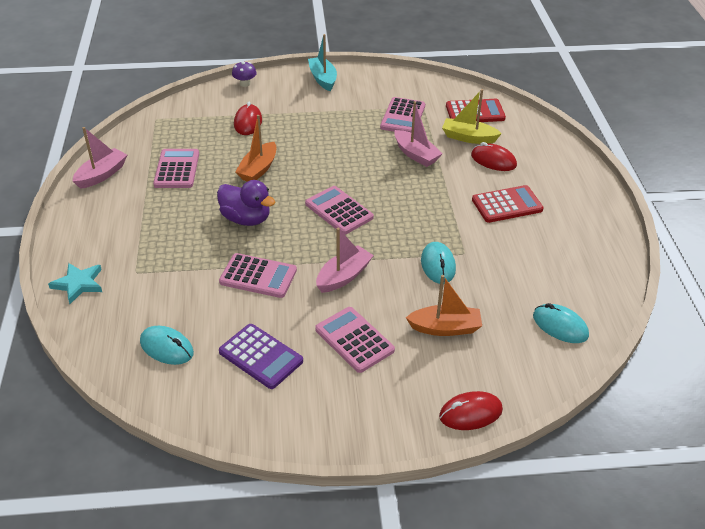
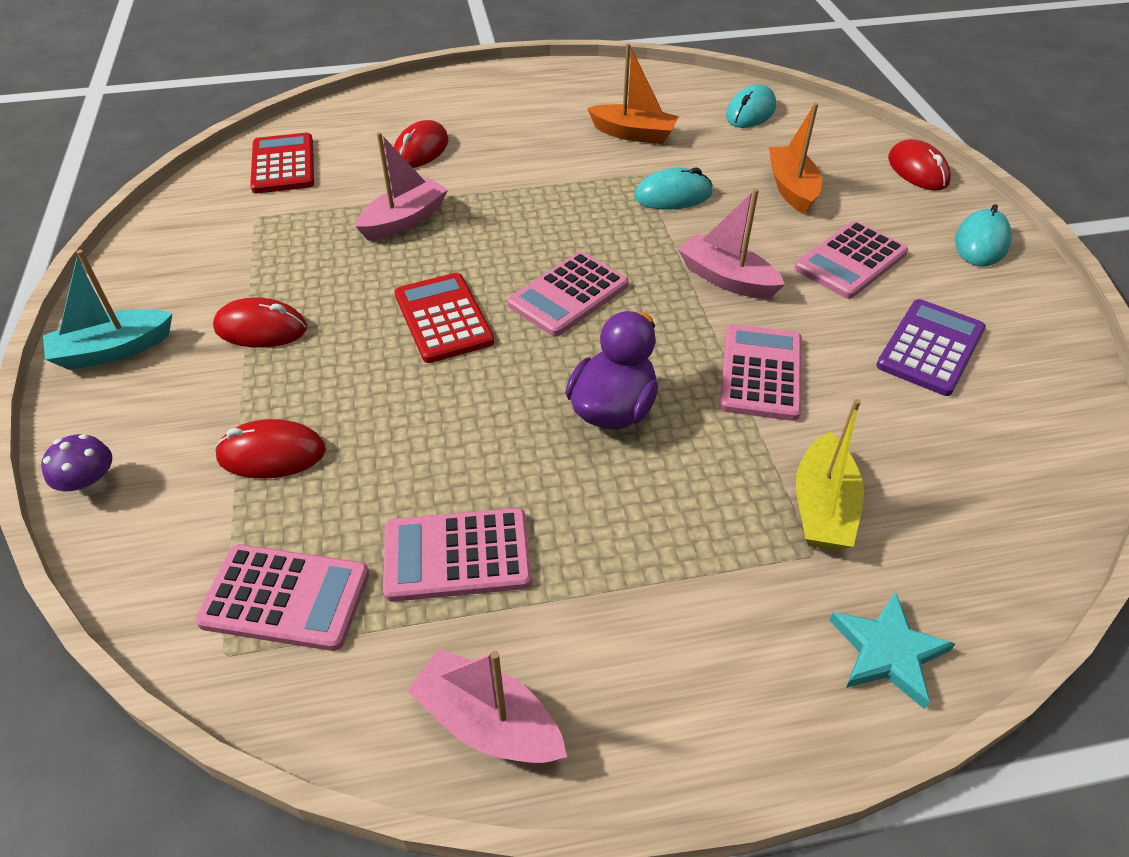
camera: 95 degrees left, 5 degrees up
turquoise mouse [140,326,194,365] -> turquoise mouse moved to [955,204,1012,267]
orange boat [235,115,276,182] -> orange boat moved to [587,43,679,144]
pink calculator [380,97,425,132] -> pink calculator moved to [195,544,369,651]
yellow boat [442,89,502,144] -> yellow boat moved to [796,399,864,551]
red calculator [472,185,544,223] -> red calculator moved to [395,273,494,363]
none -> red mouse [213,297,307,348]

